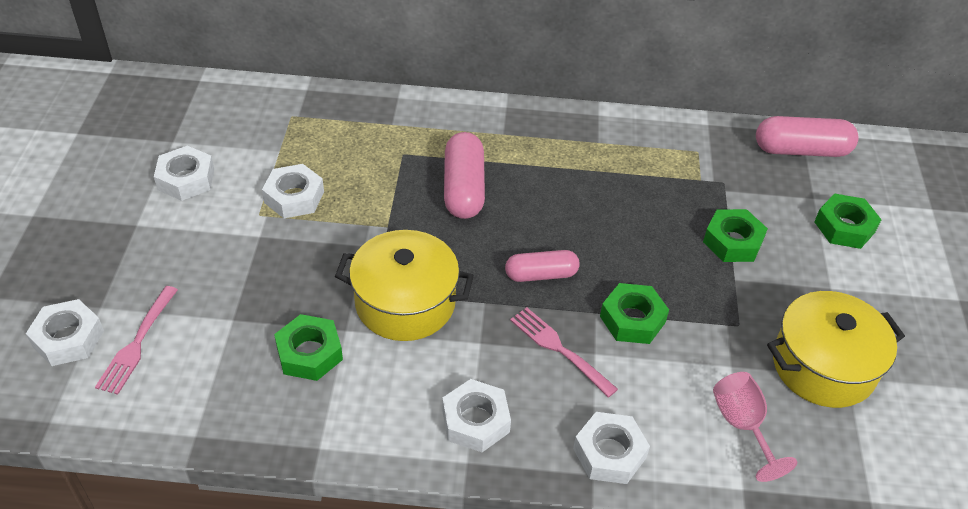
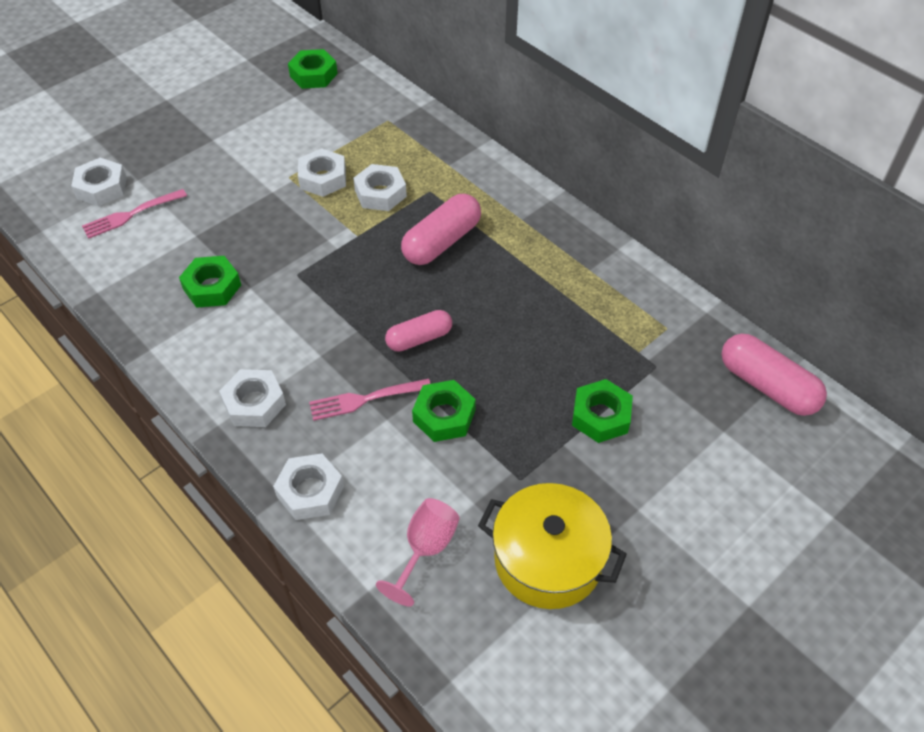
camera: 45 degrees right, 5 degrees up
white nut [154,146,214,201] -> white nut moved to [353,164,407,211]
yellow pot [335,230,474,341] -> none
pink capsule [505,250,580,282] -> pink capsule turned 60 degrees counterclockwise [385,310,452,352]
pink fork [510,307,618,398] -> pink fork turned 105 degrees counterclockwise [309,379,431,421]
green nut [814,194,882,249] -> green nut moved to [288,49,338,89]

